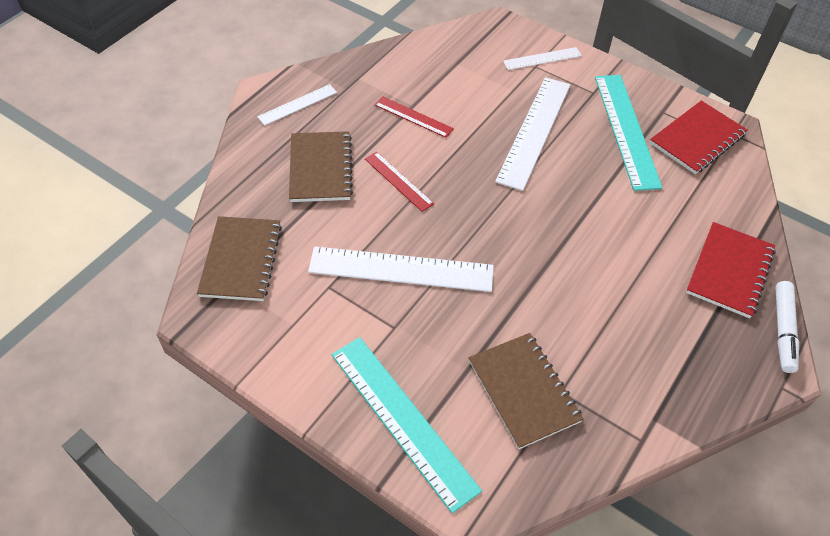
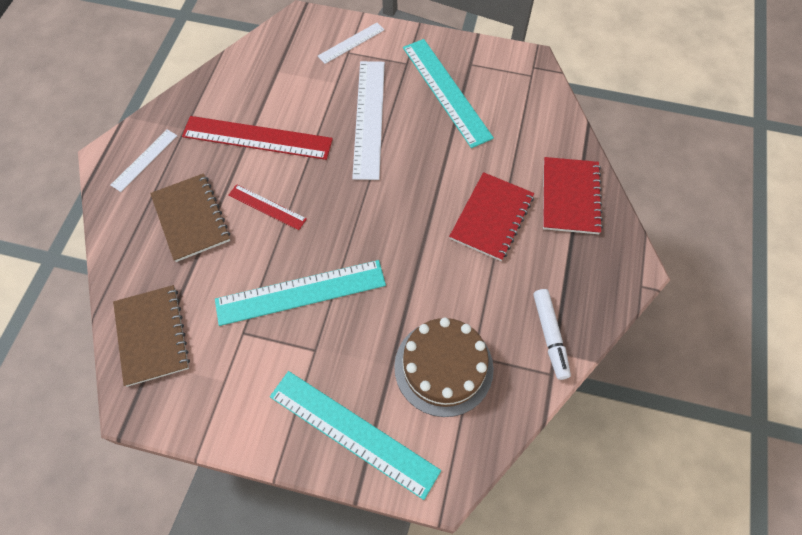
camera: 20 degrees left, 10 degrees up
white ruler [308,246,494,292] -> turquoise ruler [215,260,386,326]
red ruler [375,96,454,138] -> red ruler [182,116,333,160], size x1.87
brown notebook [469,333,584,449] -> brown cake [394,317,494,417]
red notebook [650,100,747,174] -> red notebook moved to [449,172,534,261]
white marker [775,281,799,373] -> white marker moved to [533,289,571,380]

